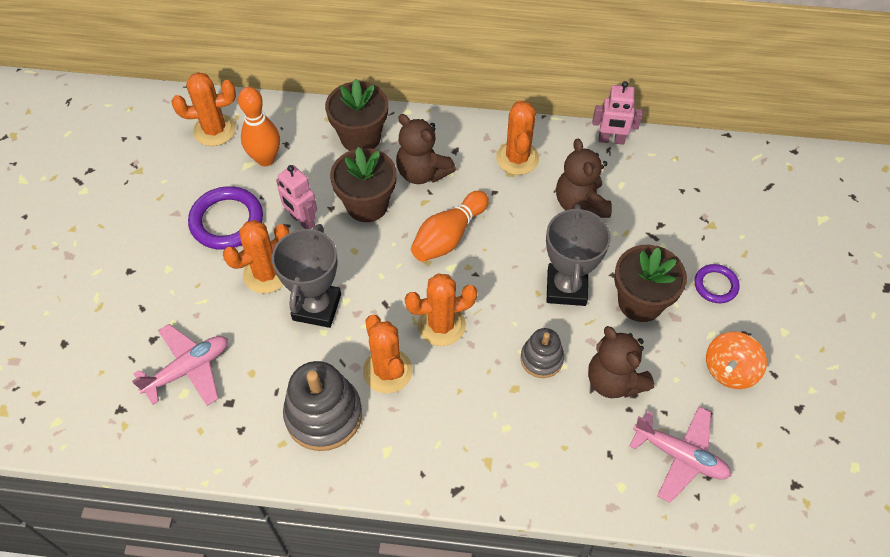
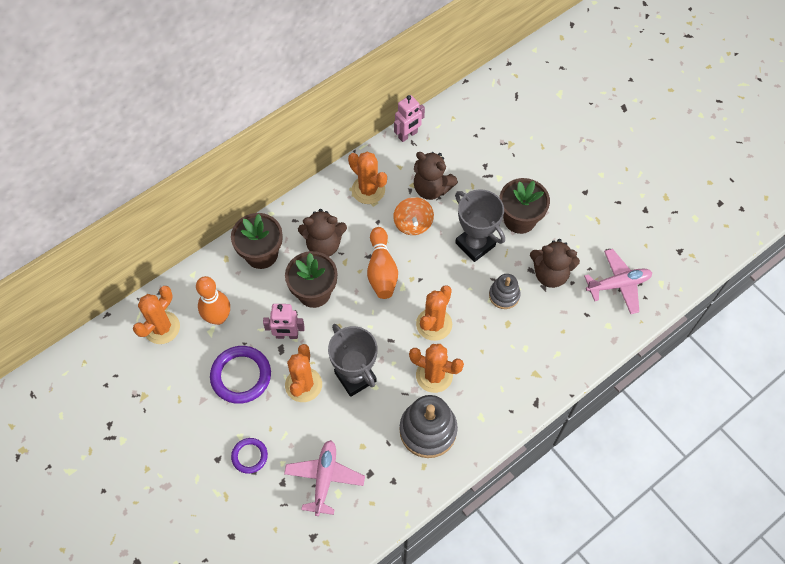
camera: 45 degrees left, 5 degrees up
purple ring [694,264,740,303] -> purple ring moved to [231,438,268,474]
orange spinning top [706,332,767,389] -> orange spinning top moved to [393,197,434,235]

